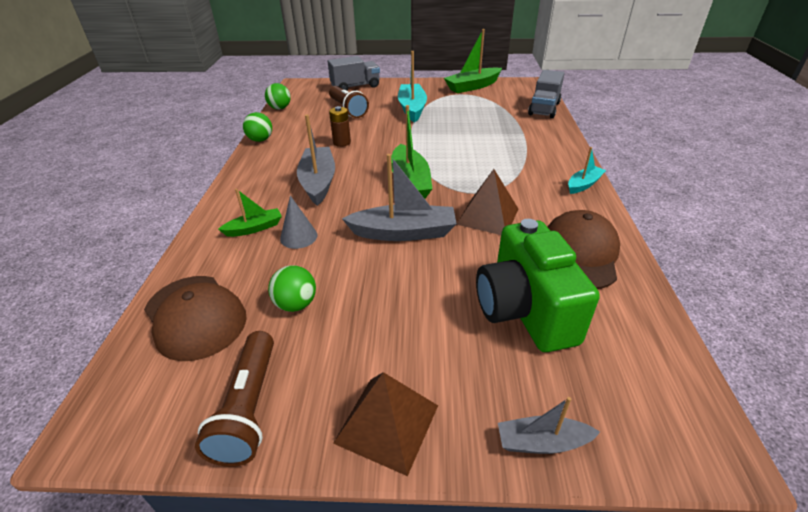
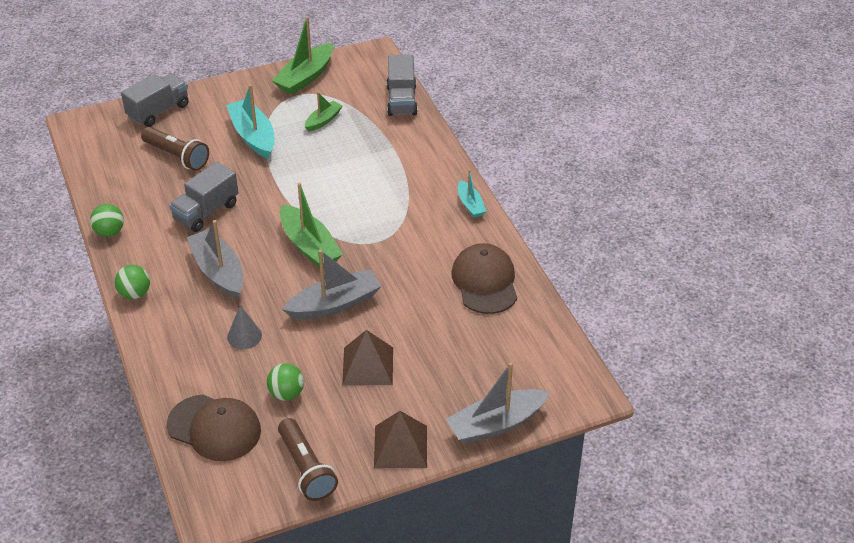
camera: 25 degrees left, 5 degrees up
green boat [218,189,282,237] -> green boat moved to [305,92,343,131]
green ball [265,83,291,110] -> green ball moved to [115,265,150,299]
brown battery [329,106,351,147] -> grey truck [169,162,238,232]
brown pyramid [456,169,518,235] -> brown pyramid moved to [342,330,393,385]
green camera [476,219,600,352] -> none
grey boat [498,397,600,454] -> grey boat [446,362,550,444], size x1.78
turquoise boat [568,147,606,194] -> turquoise boat turned 135 degrees clockwise [458,169,486,218]

